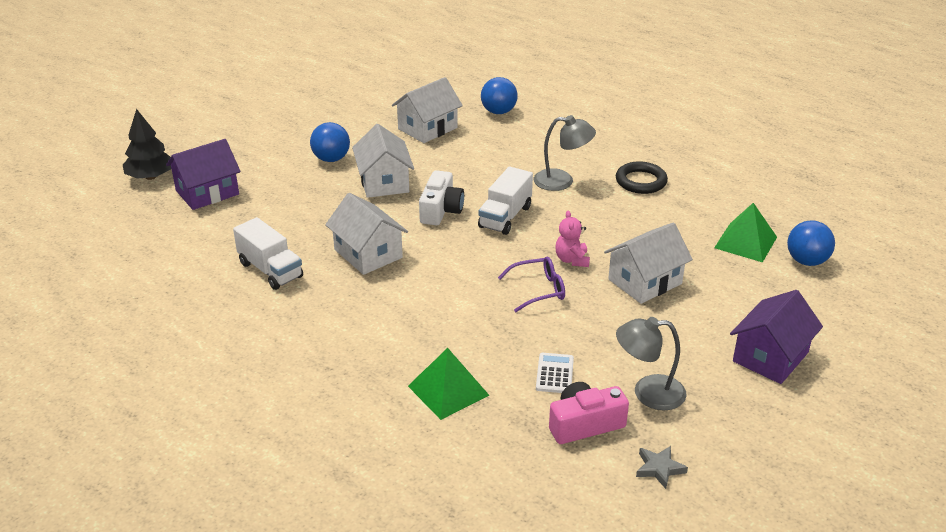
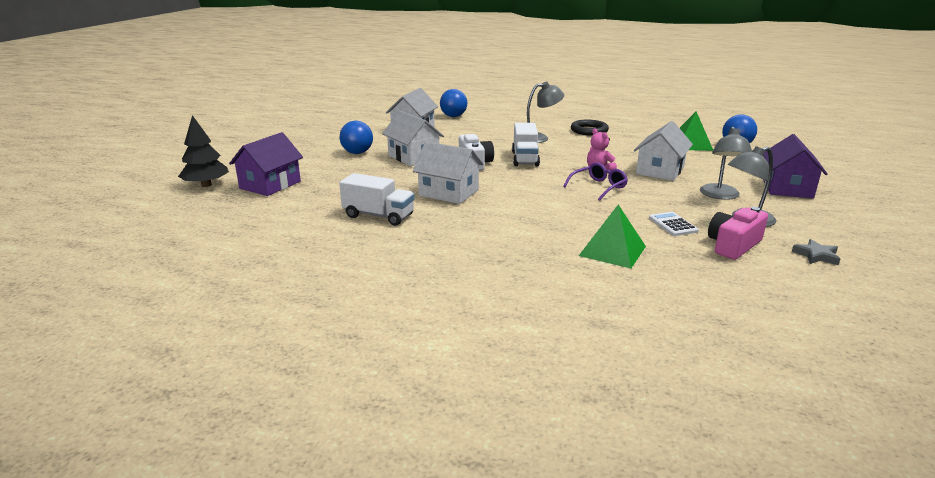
camera: 25 degrees left, 10 degrees down
none -> grey lamp [700,127,752,200]

